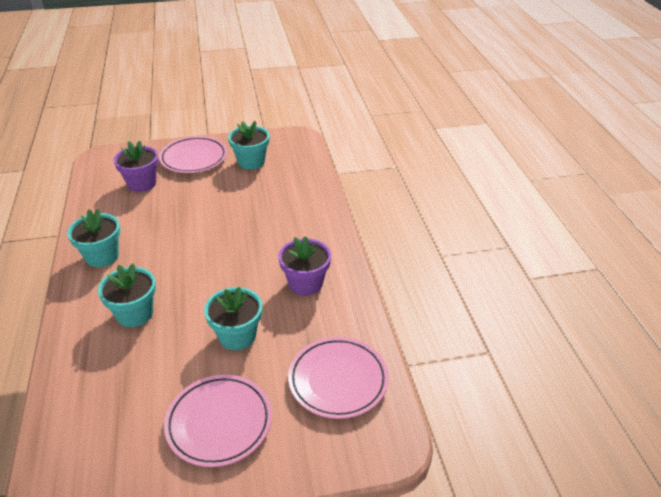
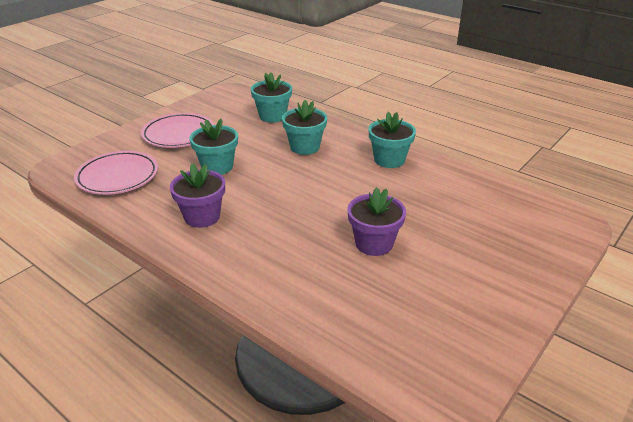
camera: 140 degrees right, 5 degrees down
purple flower pot [114,141,159,192] -> purple flower pot moved to [347,187,406,256]
pink plate [159,136,227,173] -> none
turquoise flower pot [228,121,270,170] -> turquoise flower pot moved to [251,72,292,123]

